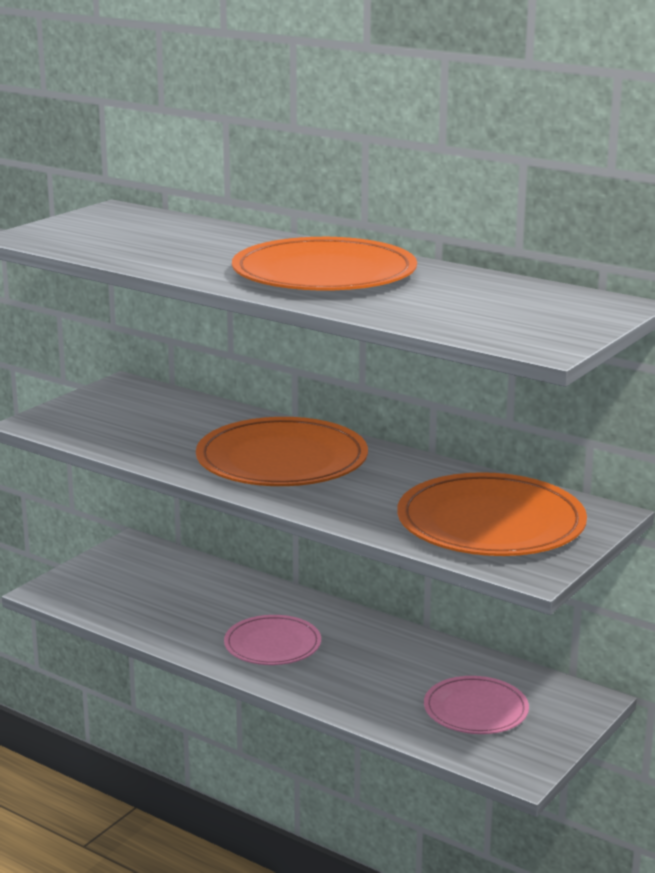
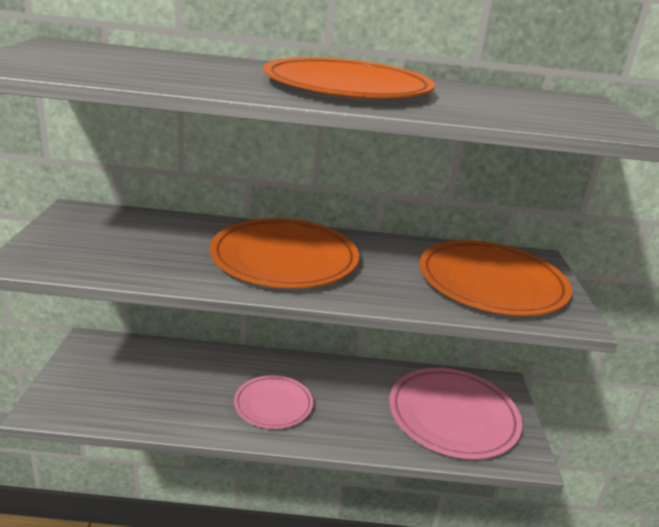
camera: 35 degrees left, 5 degrees up
pink plate [424,676,529,734] -> pink plate [389,368,522,459], size x1.70

